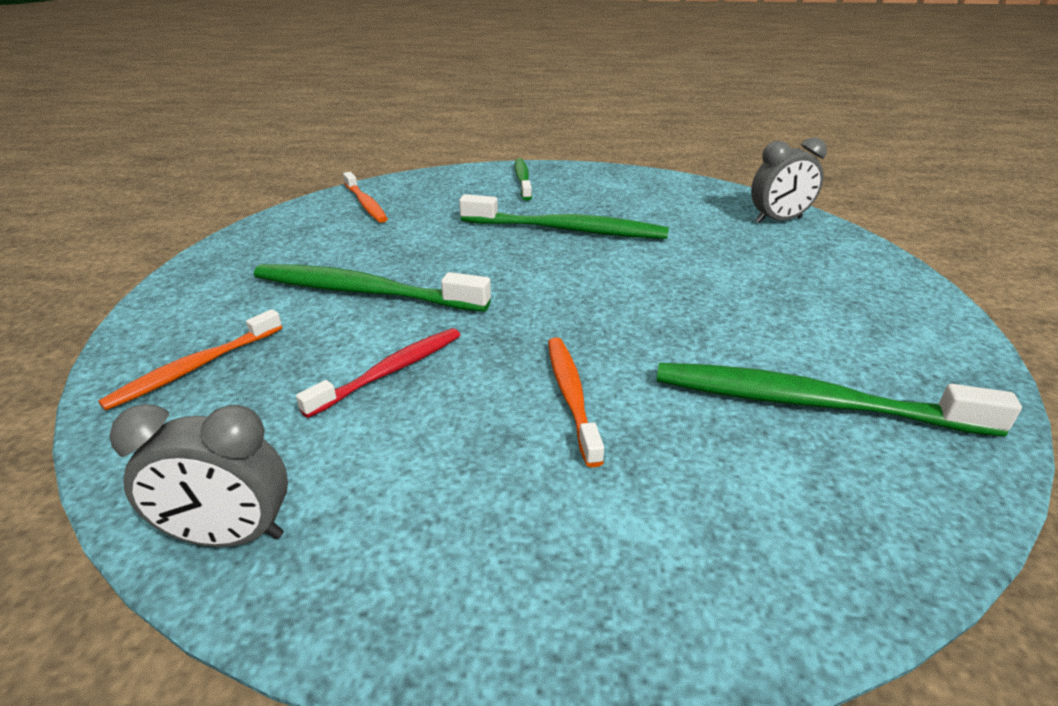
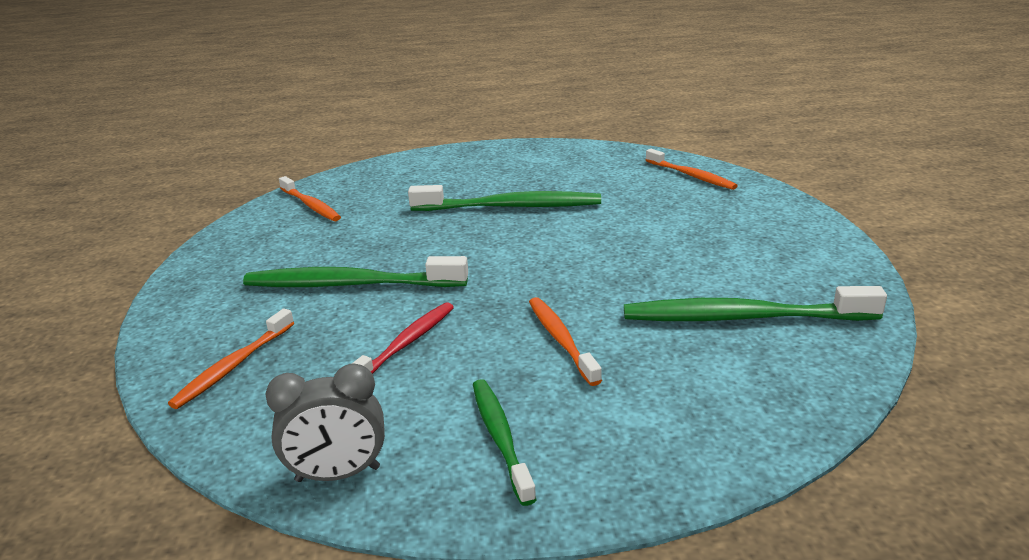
camera: 10 degrees left, 5 degrees down
green toothbrush [514,158,532,201] -> green toothbrush moved to [473,379,537,506]
grey clock [751,138,827,223] -> orange toothbrush [646,149,738,190]

